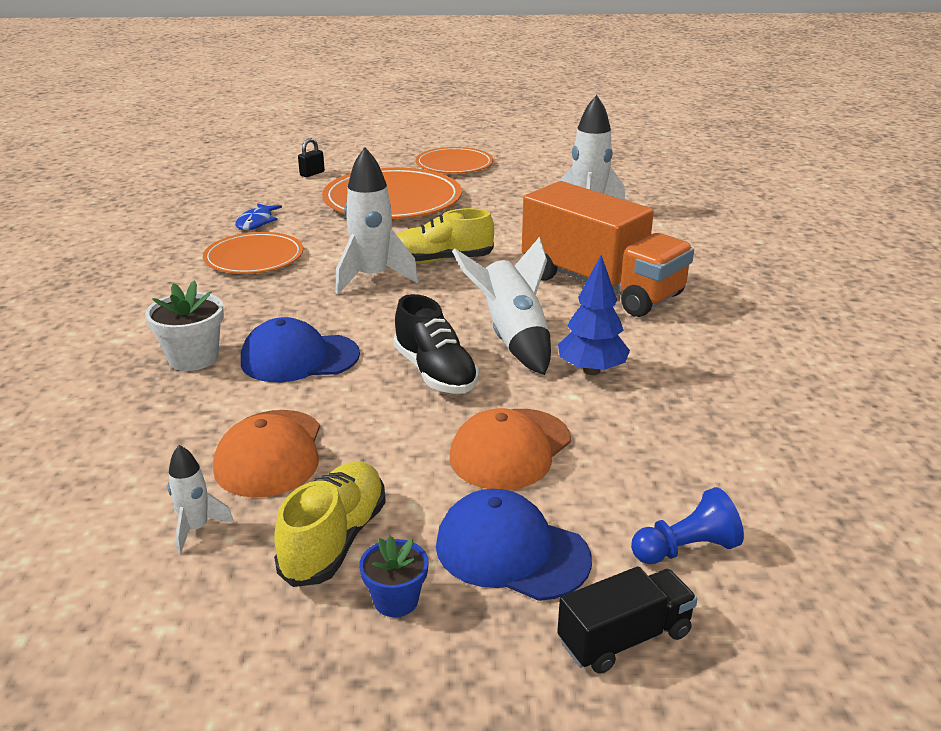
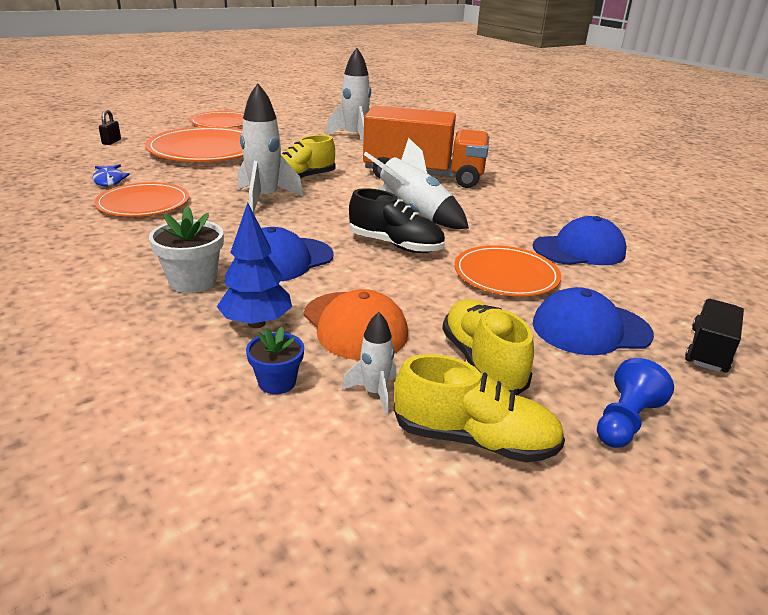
camera: 35 degrees left, 0 degrees up
blue flower pot [359,536,428,617] -> blue flower pot moved to [246,327,304,394]
orange cap [450,408,571,490] -> orange plate [454,245,561,296]
blue tree [558,255,630,375] -> blue tree moved to [217,203,292,328]
blue pawn [631,487,744,564] -> blue pawn moved to [597,358,674,448]
none -> yellow shoe [394,354,565,462]
none -> blue cap [533,216,627,265]

